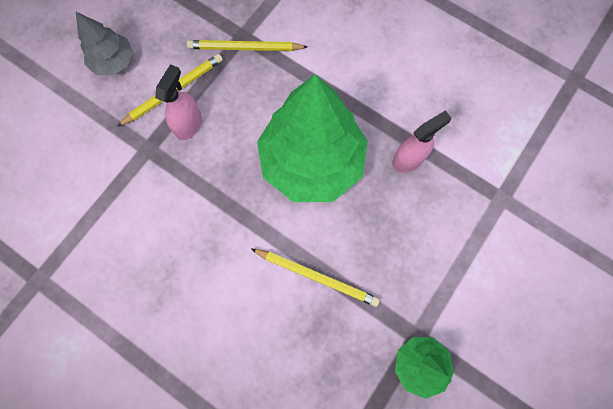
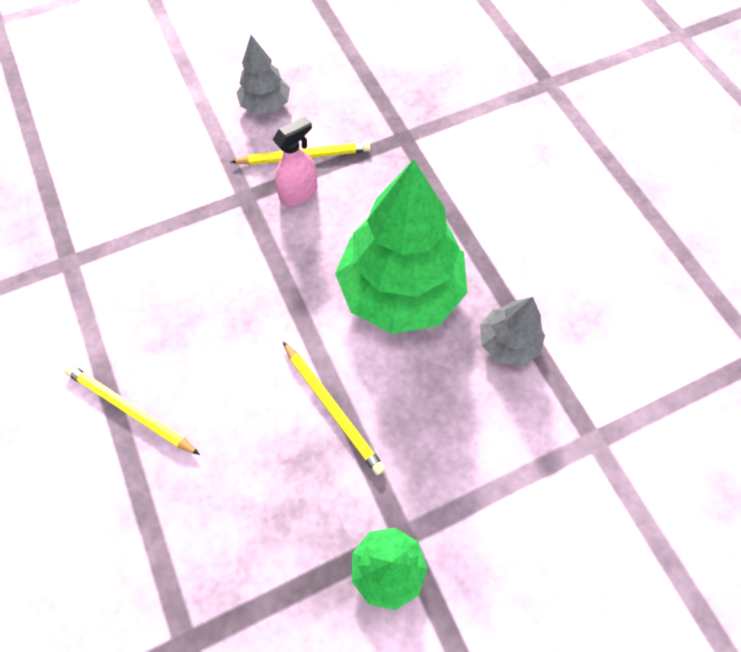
camera: 30 degrees right, 10 degrees down
yellow pencil [187,40,307,51] -> yellow pencil moved to [65,365,200,455]
pink spray bottle [392,110,451,173] -> grey tree [480,297,545,366]

